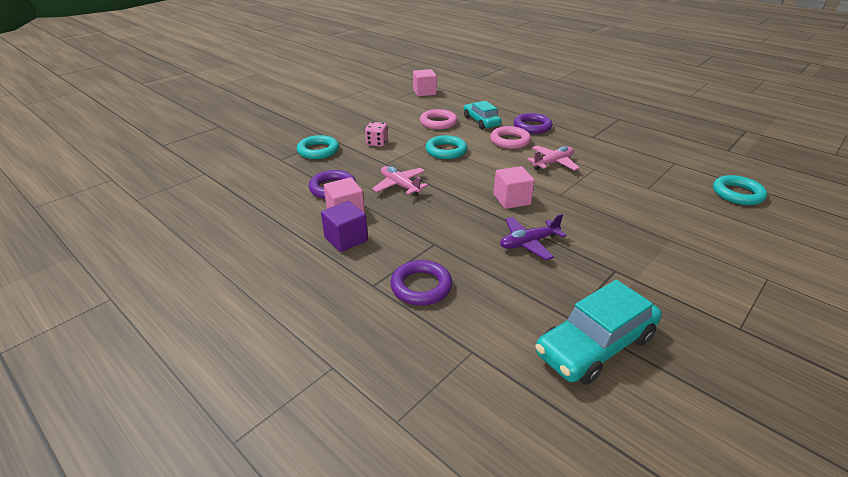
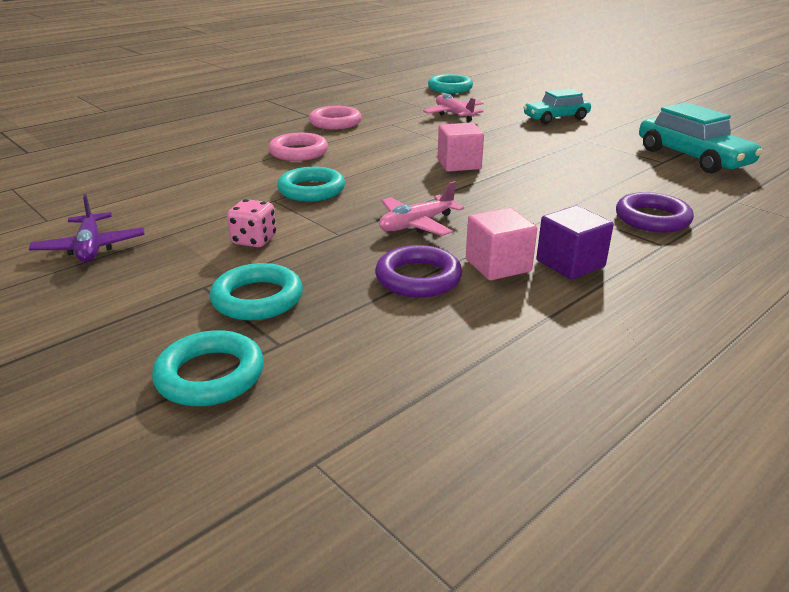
camera: 85 degrees left, 5 degrees down
pink cube [413,69,437,96] -> none
pink ring [420,109,457,130] -> pink ring moved to [309,106,362,130]
turquoise car [464,101,502,129] -> turquoise car moved to [523,89,591,124]
purple plane [500,214,567,260] -> purple plane moved to [29,194,144,263]
purple ring [514,113,553,134] -> none
pink plane [527,146,580,171] -> pink plane moved to [423,94,484,122]
none -> turquoise ring [152,330,264,406]

